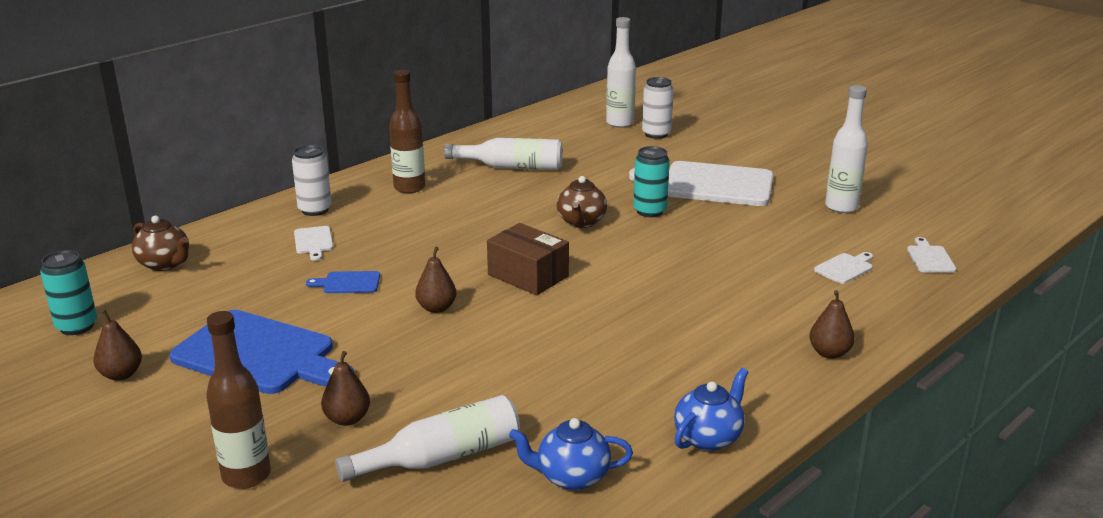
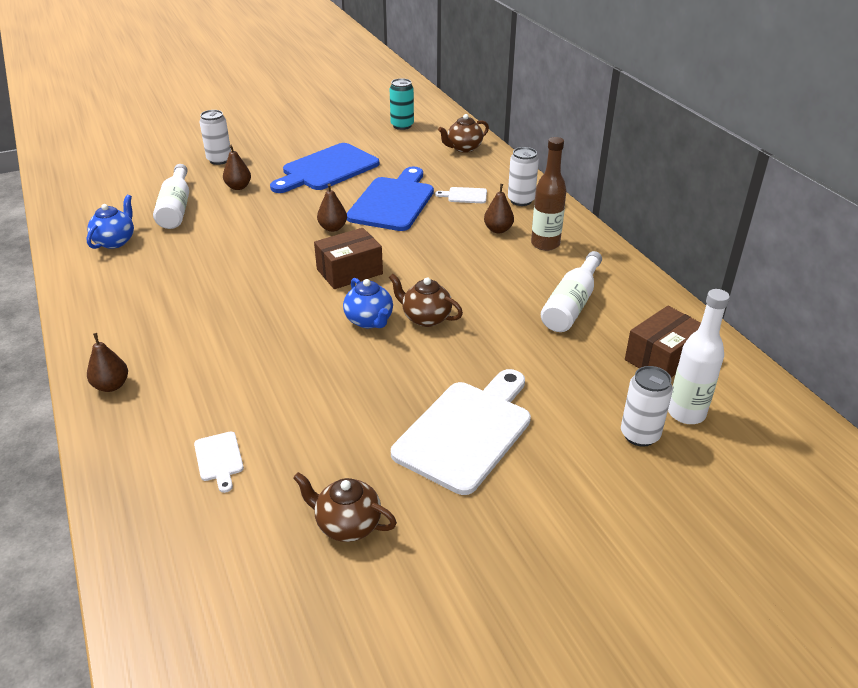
camera: 110 degrees right, 10 degrees up
brown pear [94,309,142,381] -> brown pear moved to [484,184,514,233]
brown bottle [206,311,271,489] -> white can [200,110,231,165]
blue cutting board [306,271,380,293] -> blue cutting board [347,166,434,231], size x2.34
turquoise can [633,146,670,217] -> none
blue teapot [674,368,748,451] -> blue teapot moved to [343,278,393,328]
white bottle [825,85,868,213] -> brown teapot [293,472,397,542]
white cutting board [907,237,956,273] -> none
none -> brown box [625,306,701,377]

